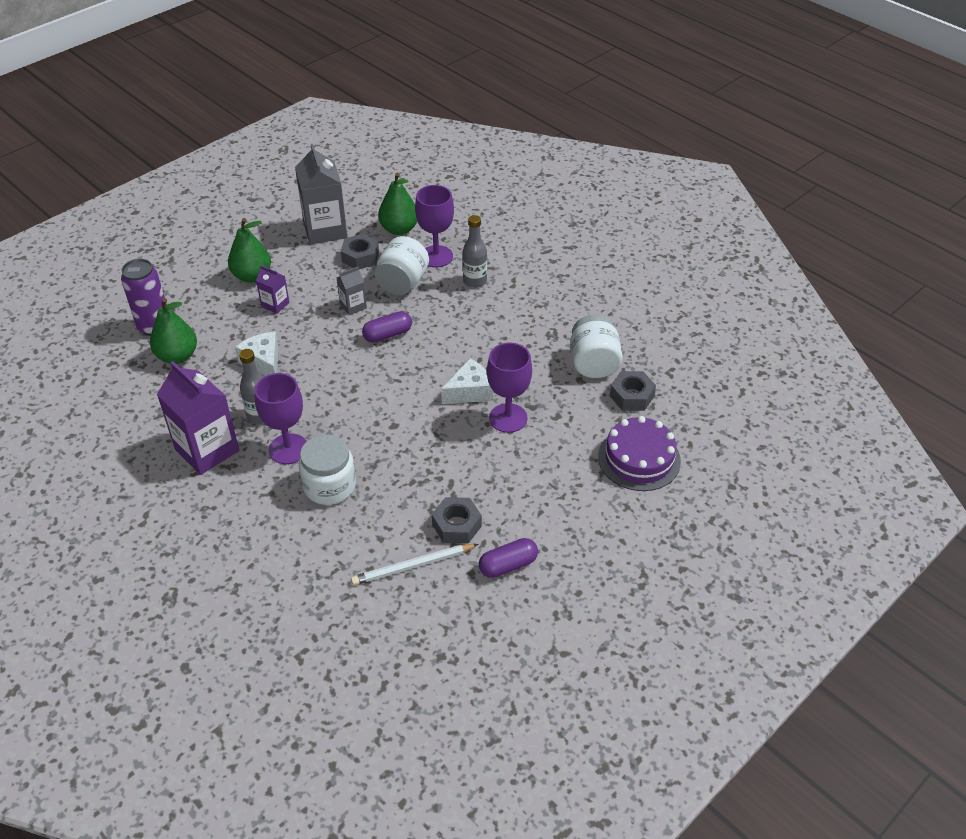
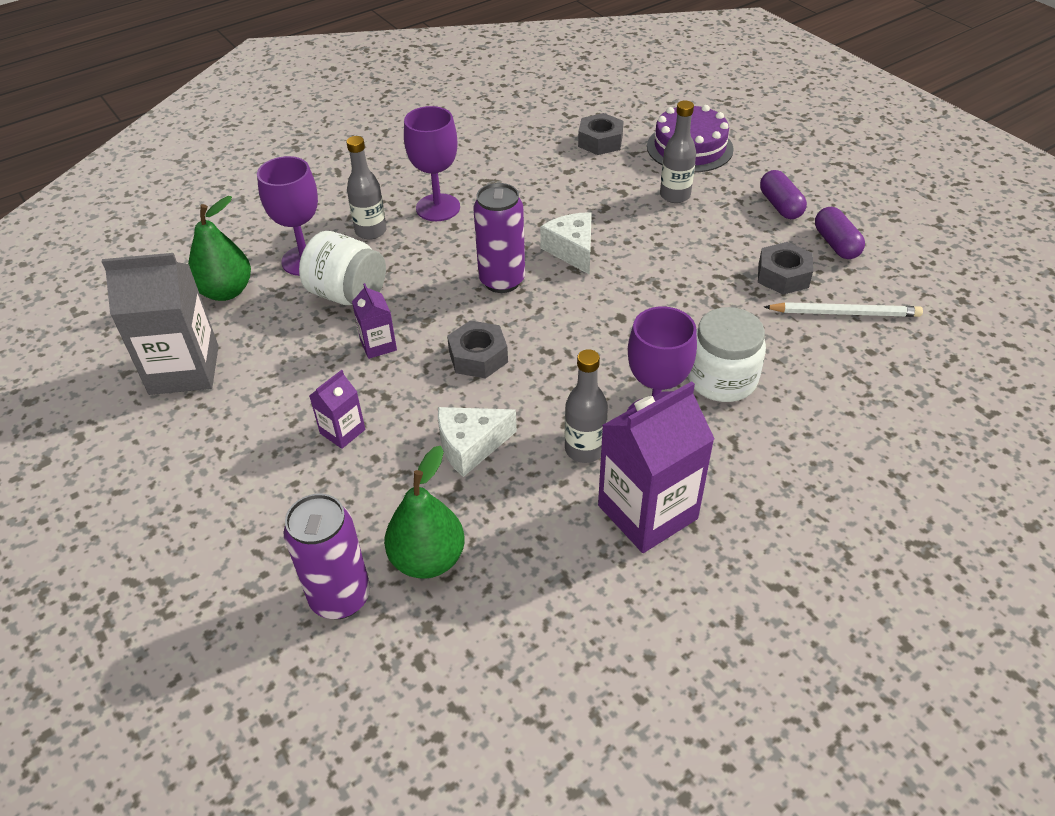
camera: 80 degrees left, 0 degrees up
green pear [228,218,271,283] -> none
grey carton [336,267,367,315] -> purple carton [352,283,397,359]
grey nut [341,234,379,269] -> grey nut moved to [447,320,508,379]
white pencil [351,544,478,585] -> white pencil turned 75 degrees counterclockwise [764,302,923,317]
purple capsule [362,311,412,343] -> purple capsule moved to [760,170,807,219]
purple goblet [487,343,532,433] -> purple goblet moved to [404,106,460,221]
white jar [570,314,623,378] -> none
none -> purple can [473,183,525,293]
none -> grey bottle [660,100,696,203]

